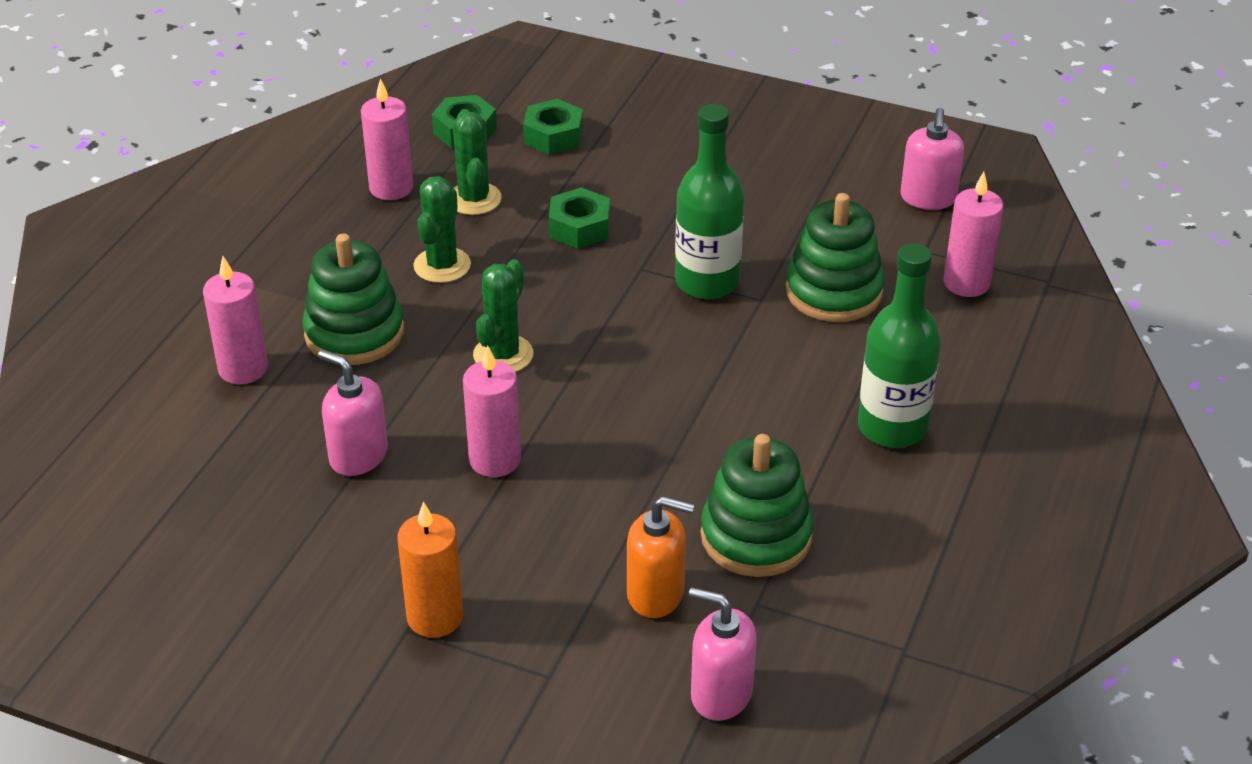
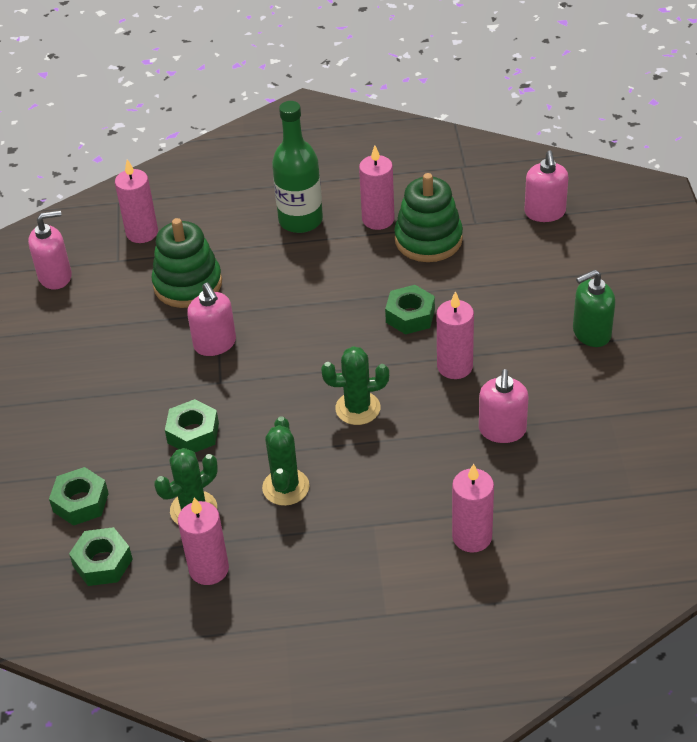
camera: 115 degrees left, 5 degrees up
green stacking toy [302,234,404,365] -> none
orange candle [397,501,463,638] -> green soap dispenser [573,269,615,347]
green cactus [413,176,471,283] -> green cactus turned 75 degrees counterclockwise [262,417,310,506]
orange soap dispenser [627,496,694,618] -> none
green bottle [675,104,744,300] -> pink soap dispenser [187,283,236,356]
none -> pink candle [359,145,395,230]
none -> green nut [385,285,435,335]

